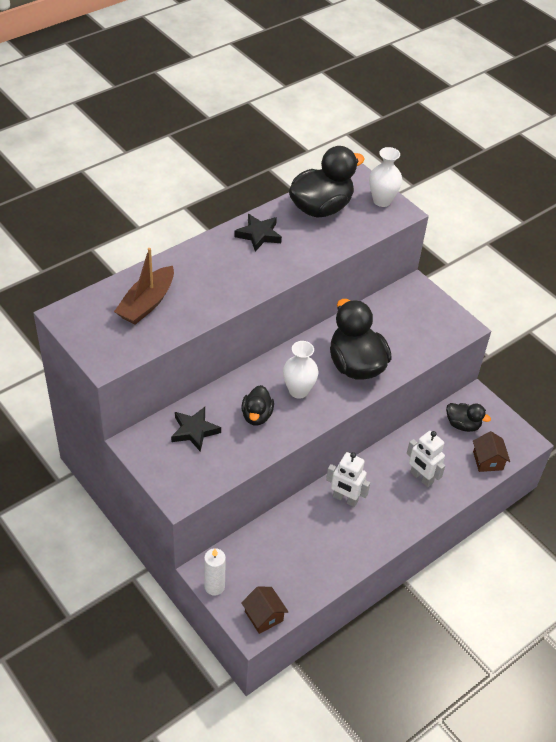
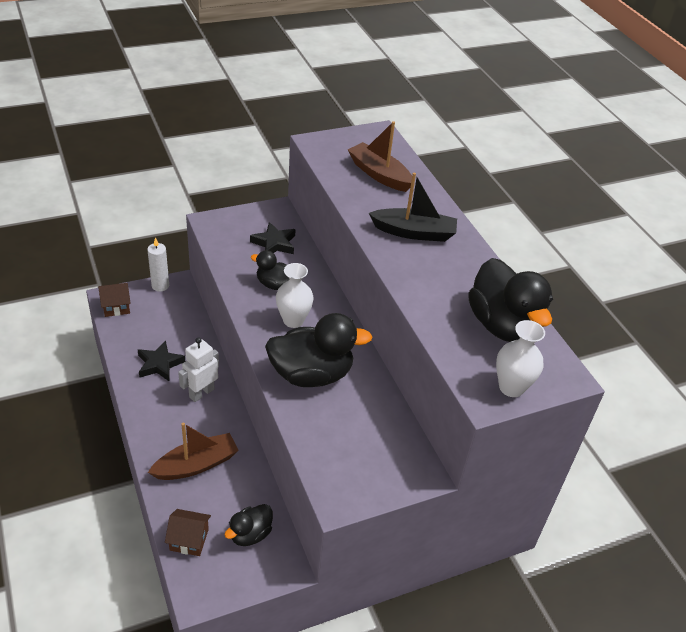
camera: 105 degrees right, 5 degrees down
black star [234,214,282,252] -> black star moved to [138,340,185,381]
white robot [407,431,445,487] -> brown boat [148,423,239,480]
none -> black boat [369,172,457,242]

